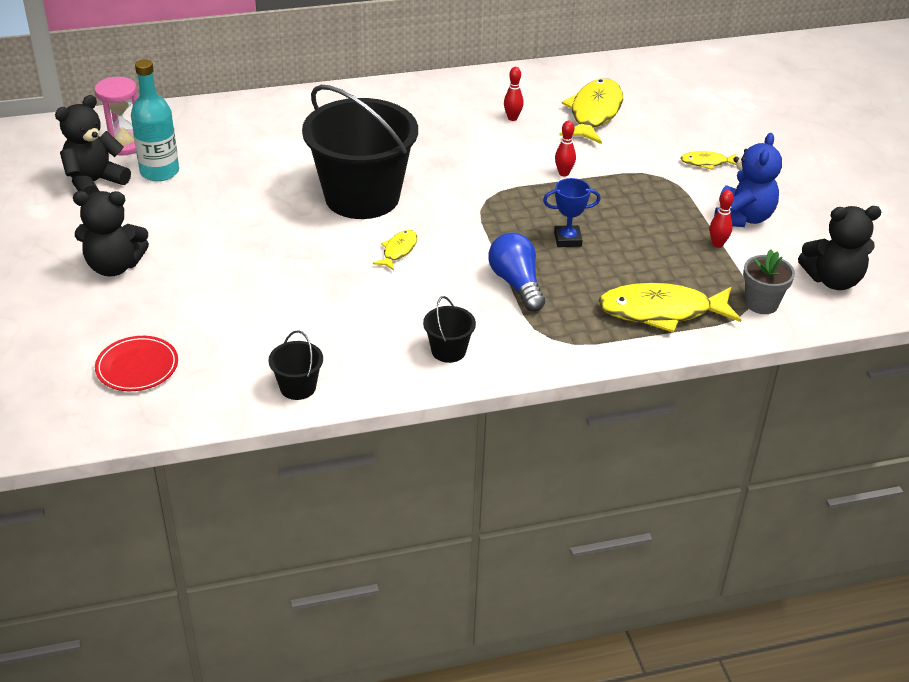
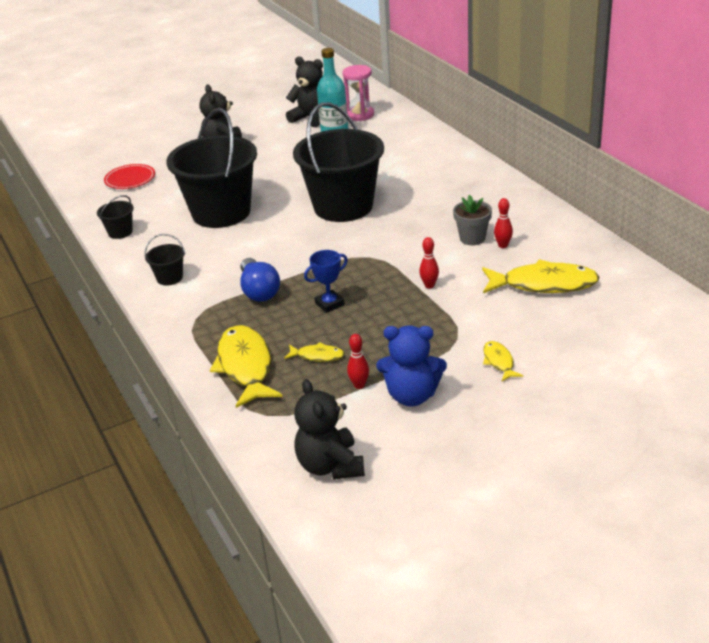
camera: 80 degrees right, 5 degrees down
yellow fish [373,230,417,271] -> yellow fish moved to [284,342,345,362]
blue light bulb [488,233,545,312] -> blue light bulb turned 105 degrees clockwise [240,258,280,302]
blue trophy [543,178,601,247] -> blue trophy turned 75 degrees clockwise [304,250,348,313]
grey flower pot [743,250,795,314] -> grey flower pot moved to [453,195,492,245]
none -> black bucket [166,108,257,228]

